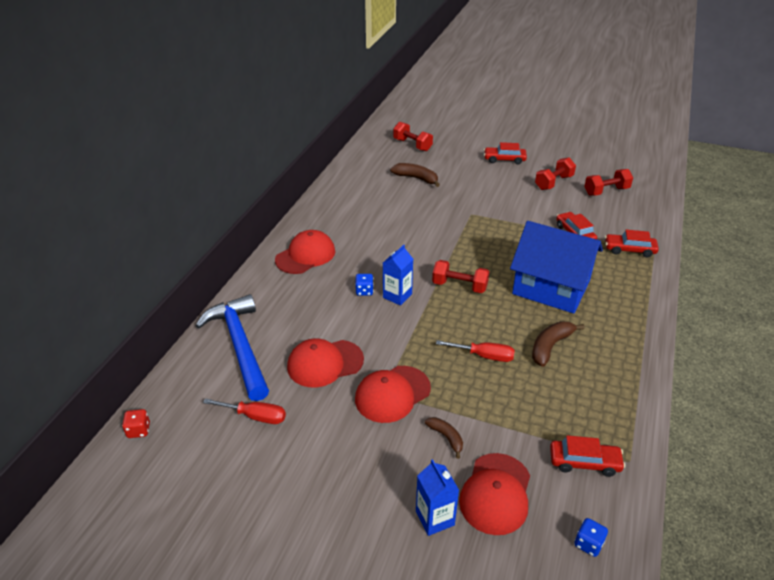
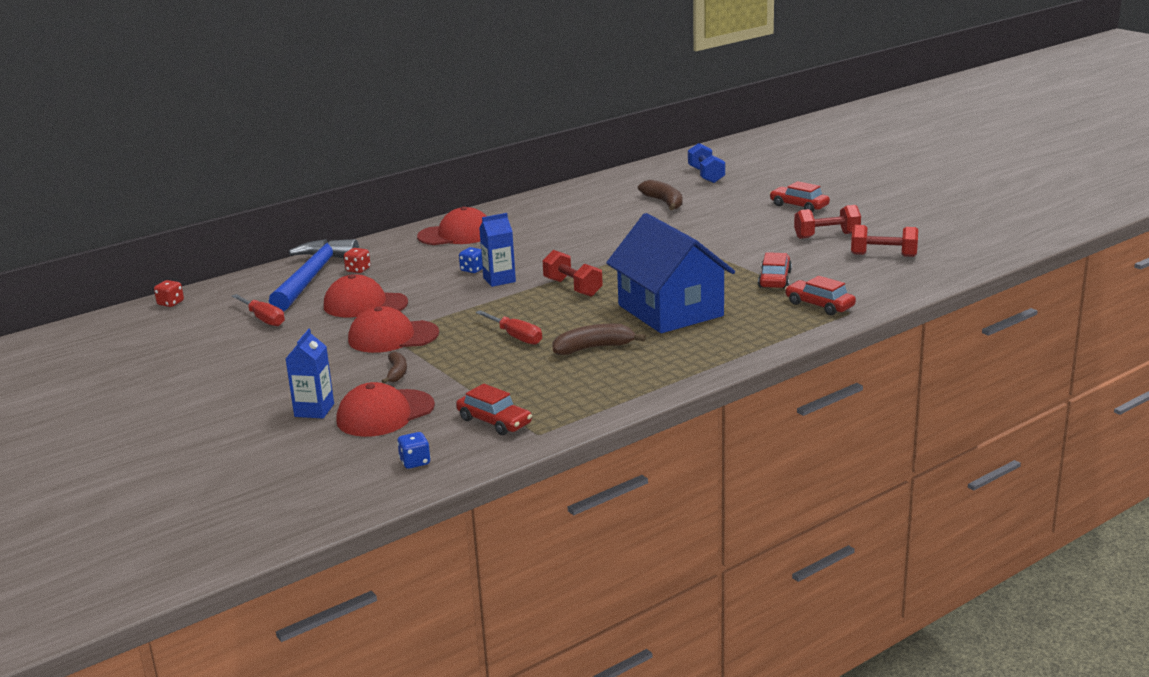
camera: 35 degrees right, 15 degrees down
red dumbbell [393,122,433,151] -> blue dumbbell [688,143,725,183]
none -> red dice [344,248,371,273]

